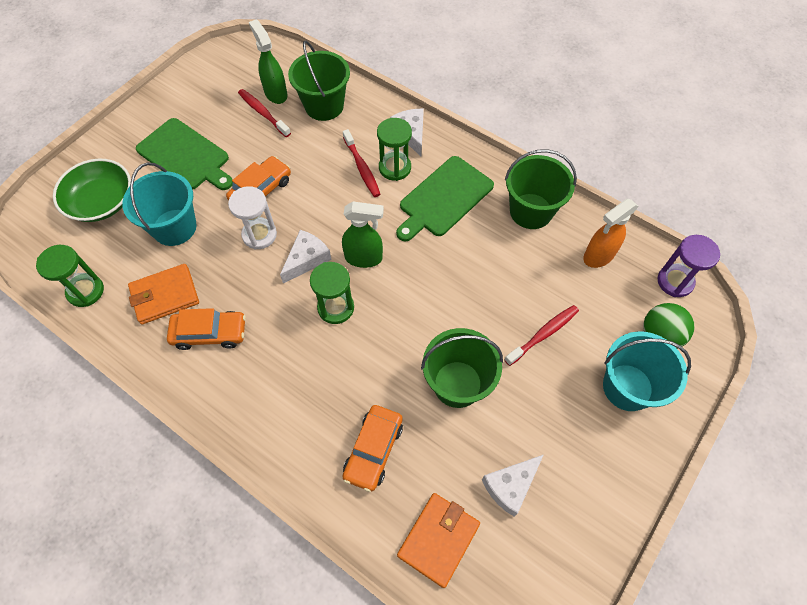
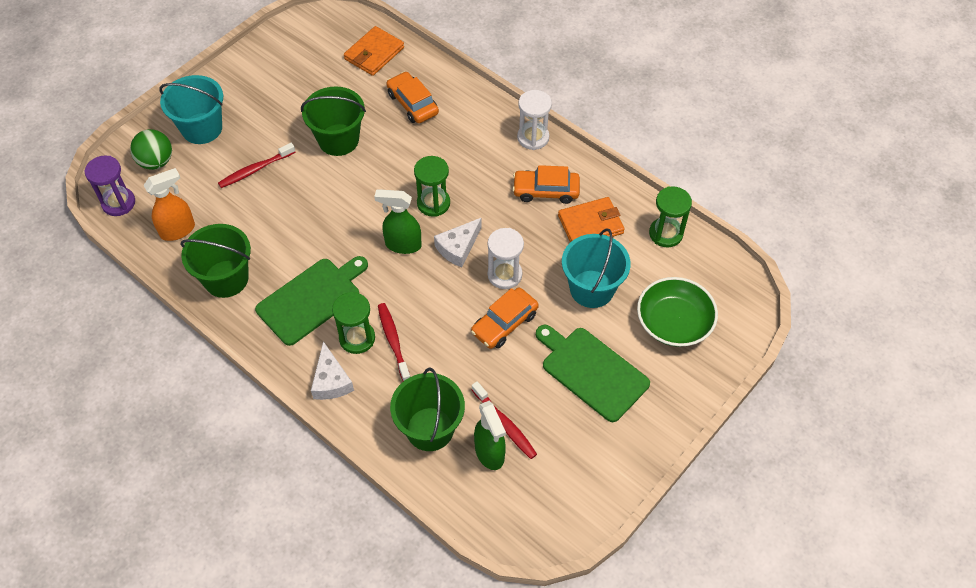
camera: 175 degrees left, 5 degrees down
orange car [343,405,403,492] -> orange car turned 60 degrees counterclockwise [386,72,439,123]
white cheese [482,455,543,517] -> none
none -> white hourglass [517,90,552,150]

